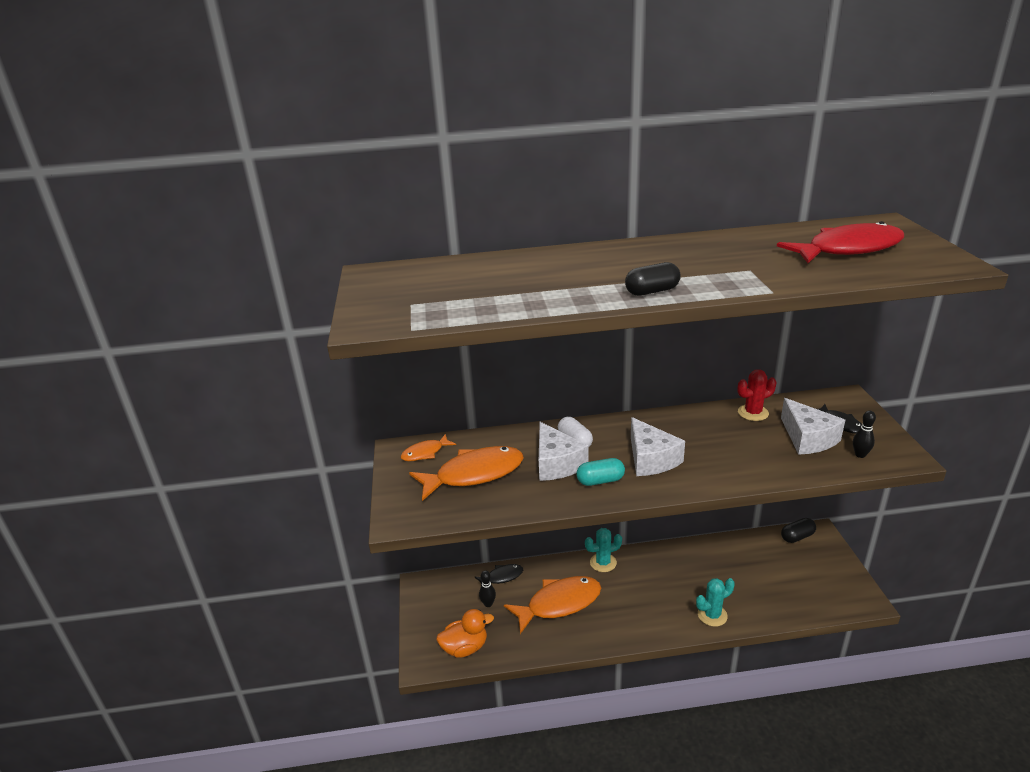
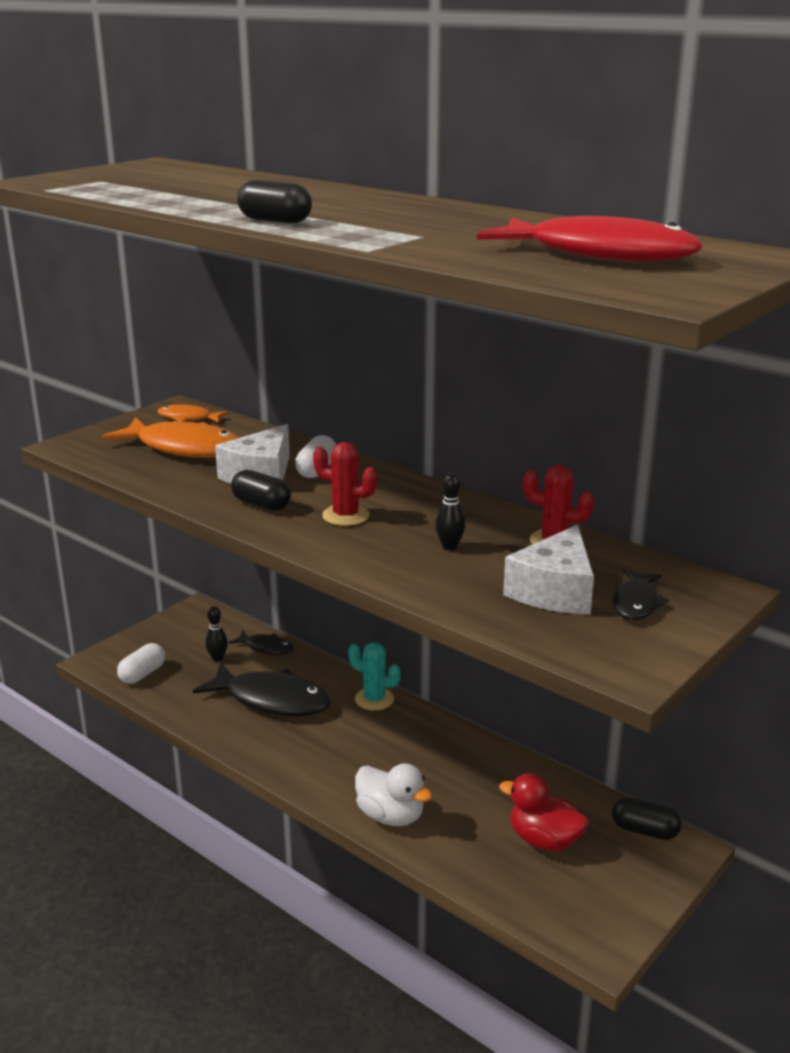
camera: 45 degrees right, 5 degrees down
orange duck [437,609,494,658] -> white capsule [117,643,165,684]
orange fish [504,576,601,634] -> black fish [193,663,331,716]
turquoise capsule [576,458,625,486] -> black capsule [231,470,291,511]
white cheese [631,417,685,476] -> red cactus [313,442,377,526]
turquoise cactus [696,578,735,627] -> white duck [355,763,432,826]
black bowling pin [853,411,876,458] -> black bowling pin moved to [435,473,465,550]
none -> red duck [499,773,589,851]

